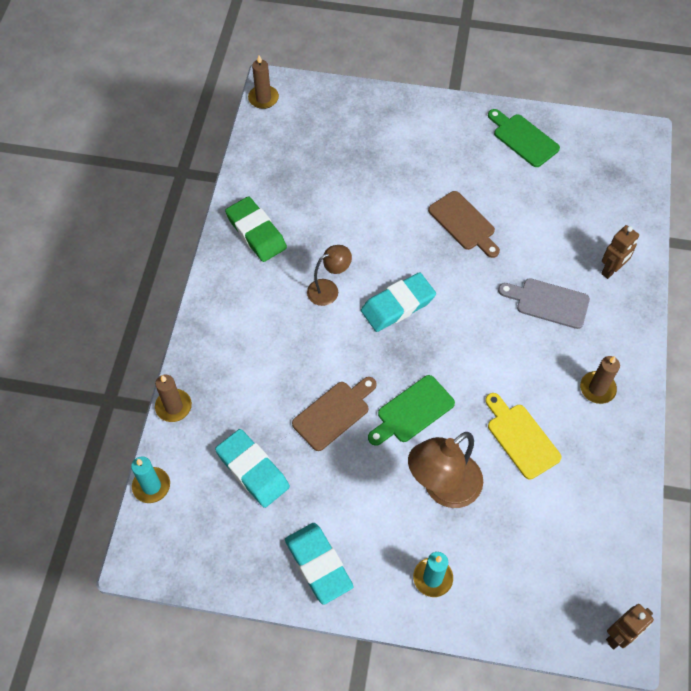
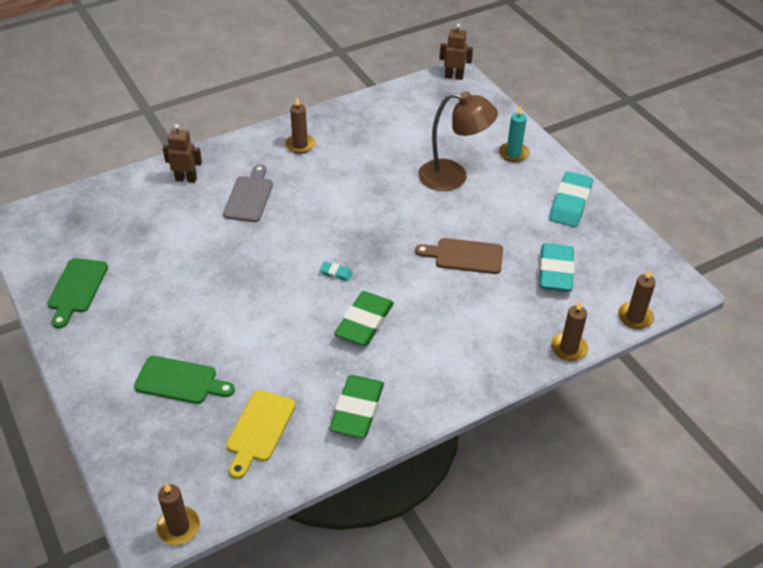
camera: 130 degrees left, 15 degrees down
turquoise candle [131,456,170,503] -> brown candle [618,270,656,329]
brown lamp [307,245,352,306] -> green eraser [334,291,394,346]
turquoise eraser [361,272,436,332] -> turquoise eraser [320,262,353,281], size x0.43
green cutting board [368,375,455,446] -> green cutting board moved to [134,356,235,404]
brown cutting board [428,191,500,258] -> none
yellow cutting board [485,393,562,479] -> yellow cutting board moved to [226,390,296,479]
grey cutting board [498,278,590,329] -> grey cutting board turned 150 degrees counterclockwise [223,164,273,222]

